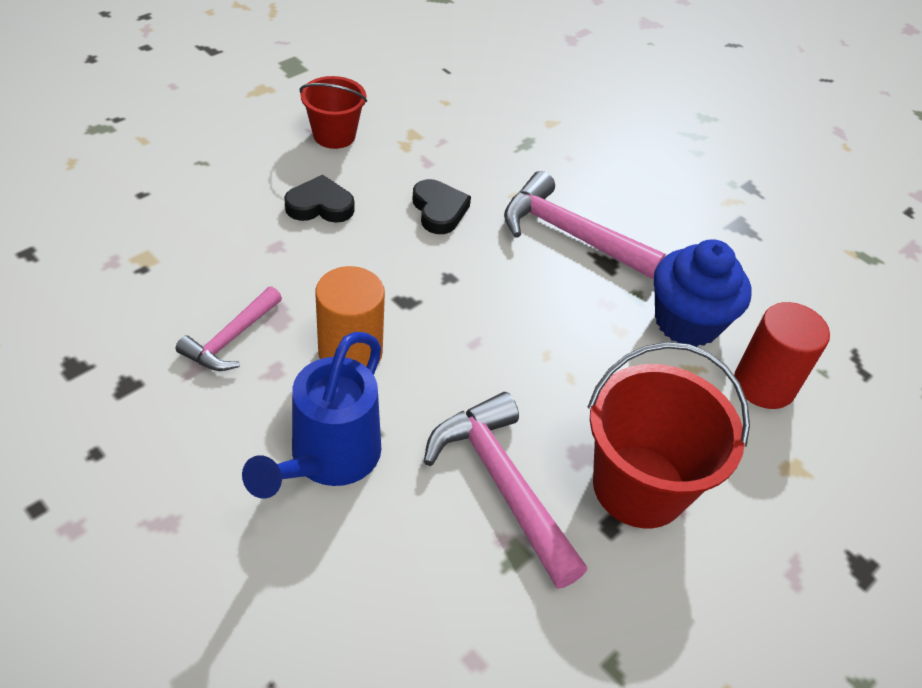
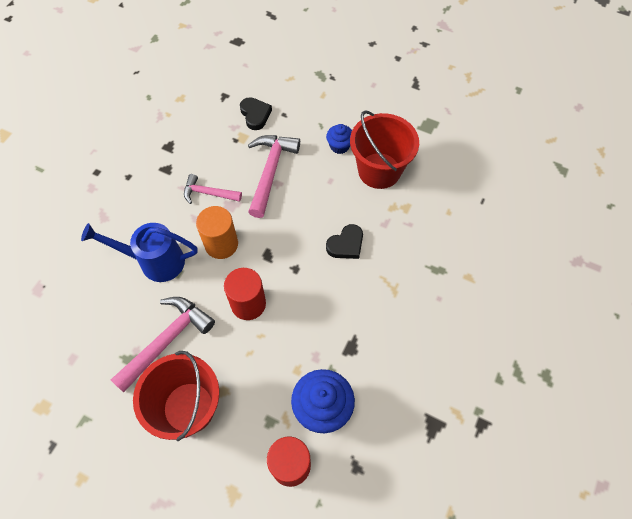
camera: 75 degrees right, 15 degrees up
black heart [284,175,354,223] -> black heart moved to [240,97,272,130]
red bucket [300,76,367,149] -> red bucket [350,110,419,189], size x1.67
pink hammer [504,171,666,279] -> pink hammer moved to [248,135,300,218]
none -> red cylinder [224,268,266,320]
none -> blue cupcake [326,124,352,154]

